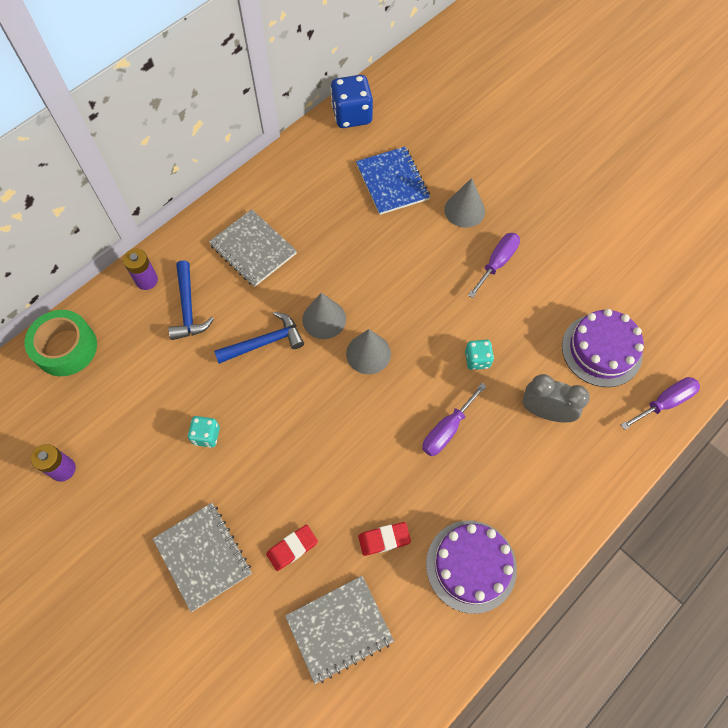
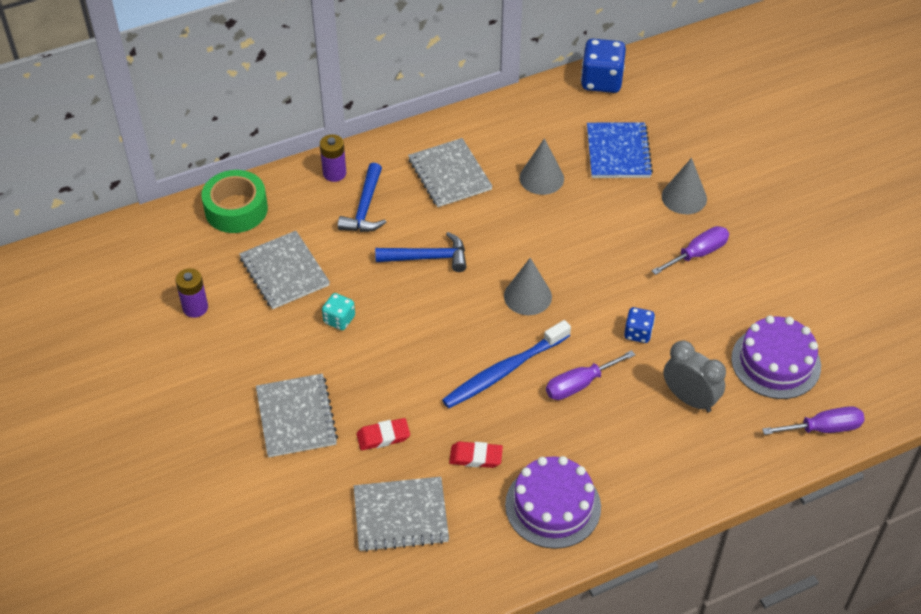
camera: 20 degrees right, 15 degrees down
grey cone [302,293,346,339] -> grey cone moved to [519,138,564,195]
turquoise dice [465,340,494,370] -> blue dice [624,307,655,343]
none -> grey notebook [239,231,330,309]
none -> blue toothbrush [442,320,571,409]

